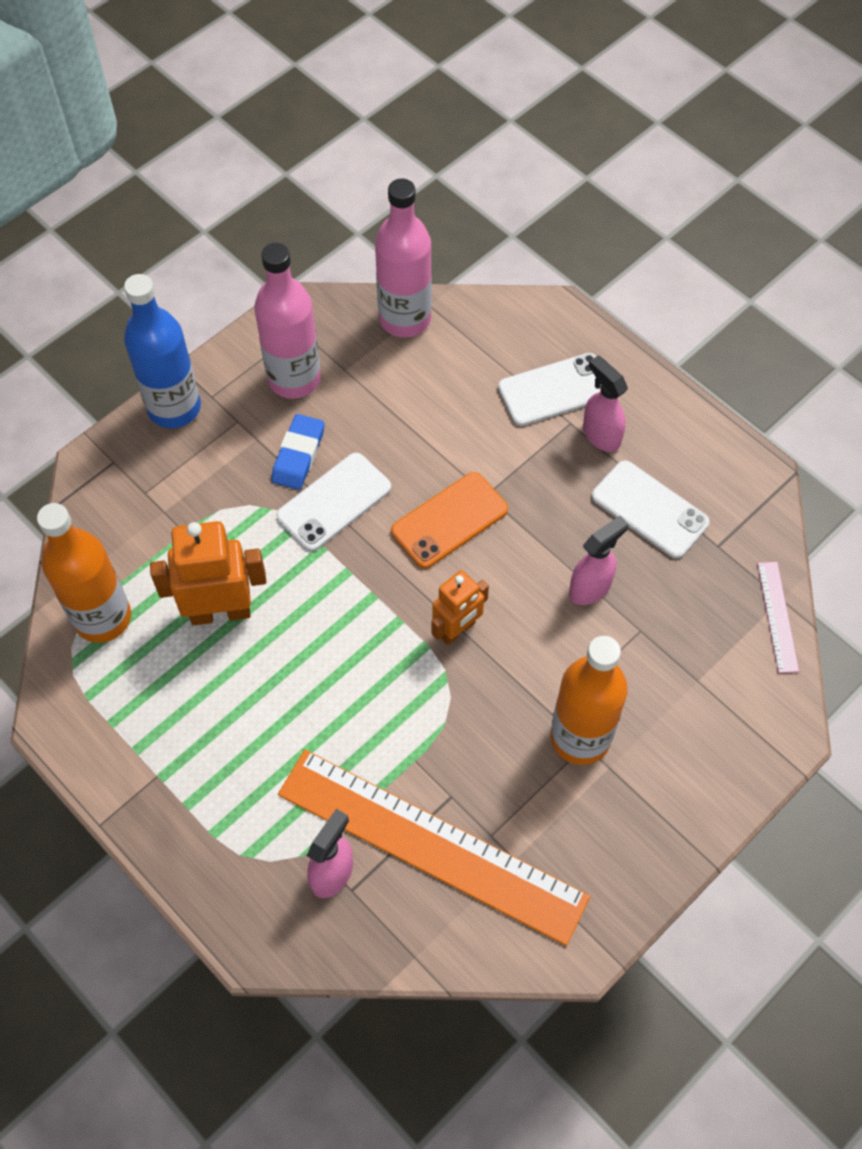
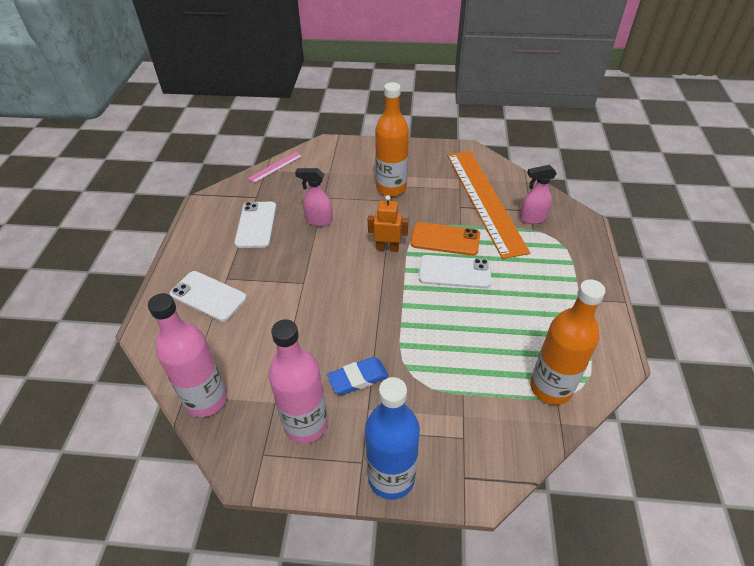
camera: 130 degrees left, 15 degrees down
orange robot [150,521,266,625] -> none
white phone [276,453,391,551] -> white phone moved to [419,255,491,288]
orange phone [391,472,508,568] -> orange phone moved to [411,222,480,256]
pink spray bottle [583,355,628,452] -> none

